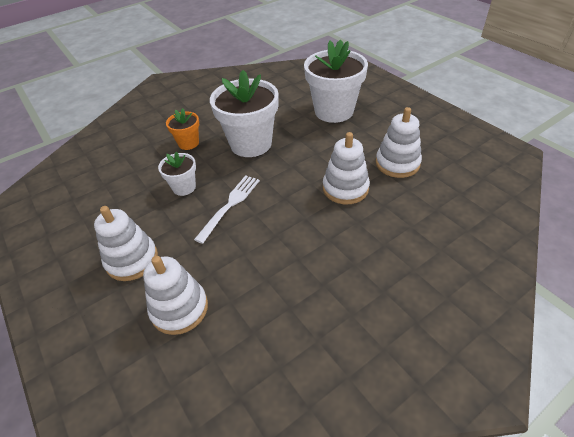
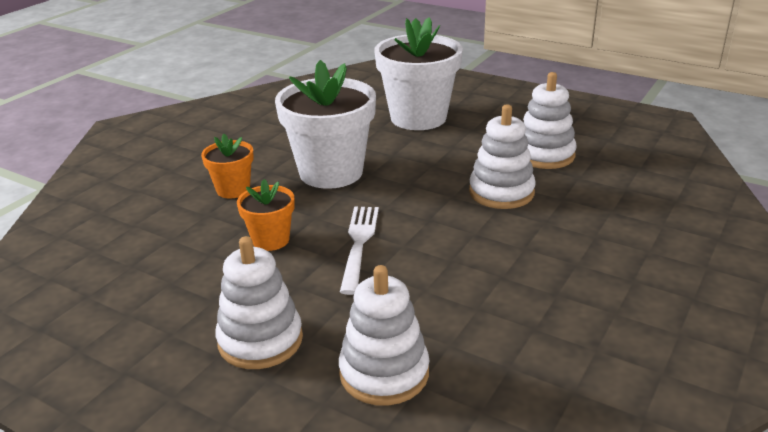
camera: 25 degrees left, 15 degrees down
white flower pot [158,152,196,196] -> orange flower pot [237,179,295,251]

